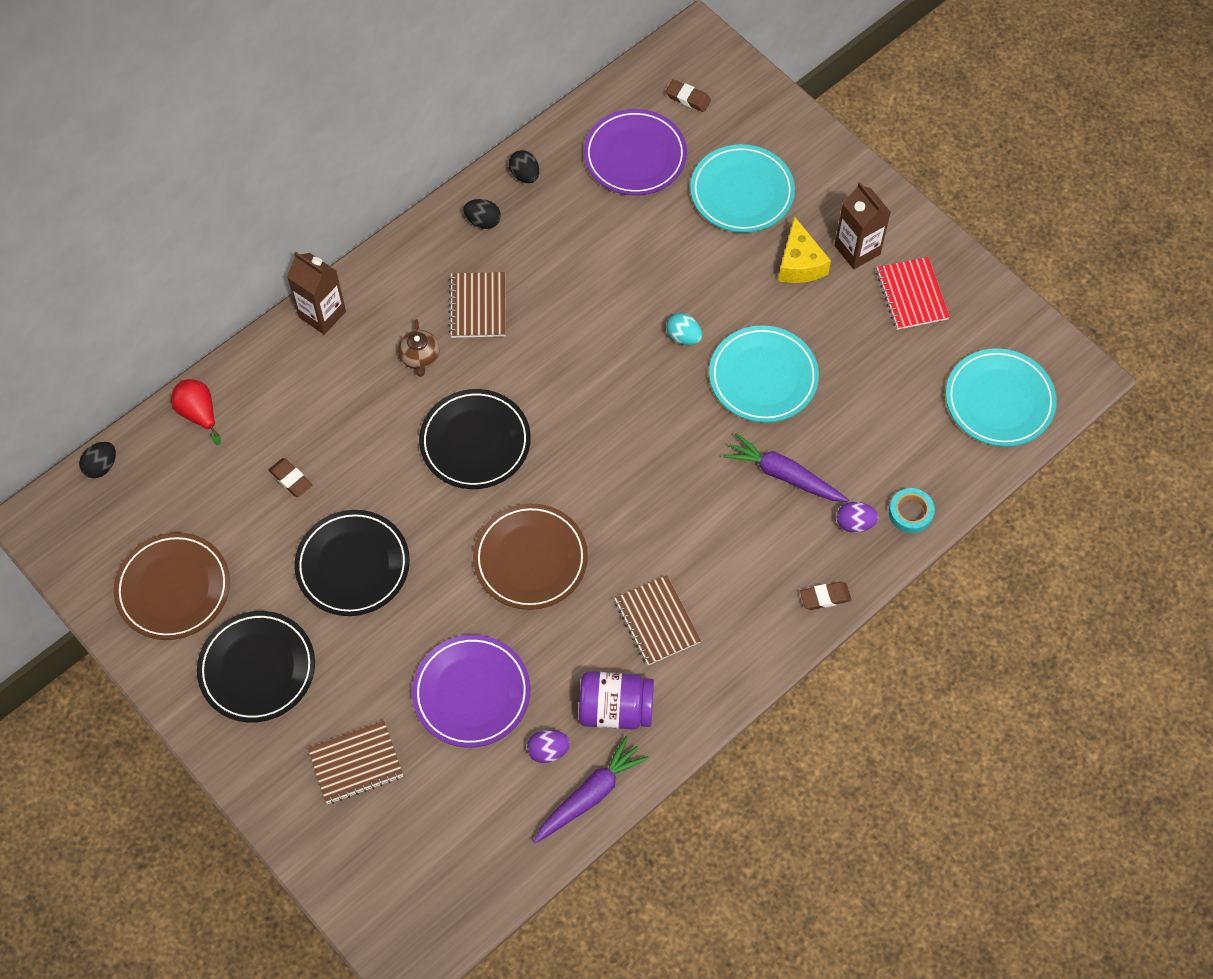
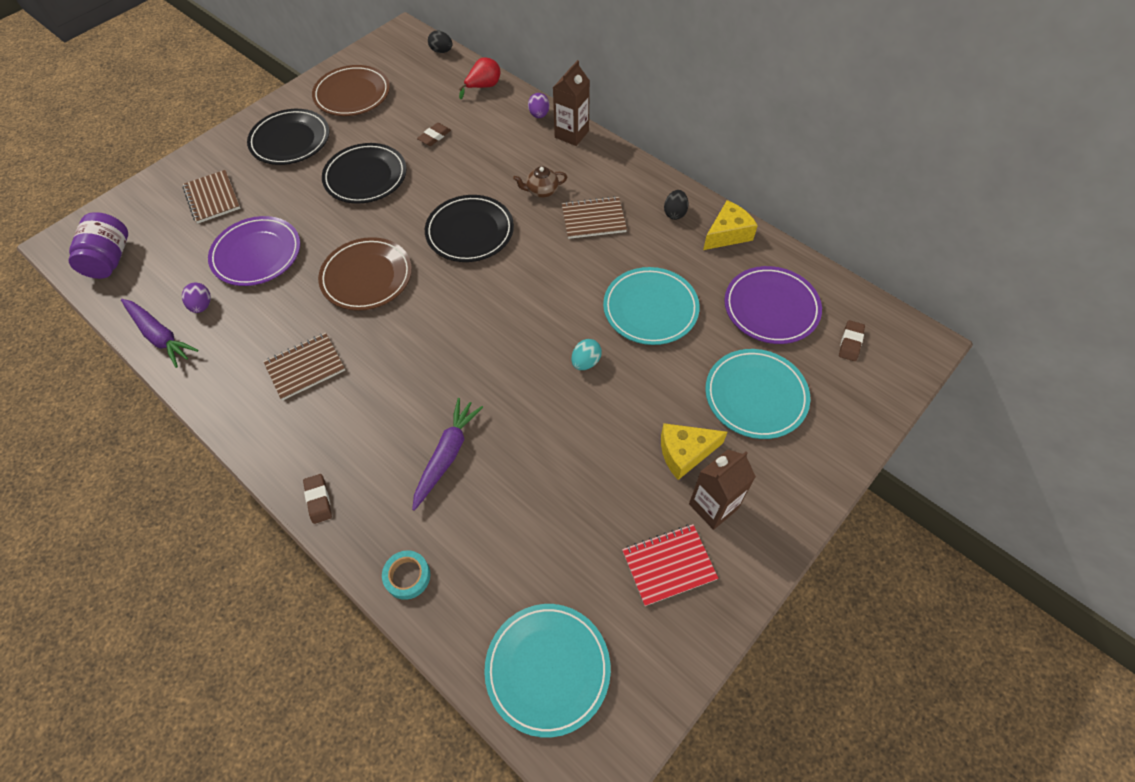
camera: 85 degrees right, 5 degrees down
black egg [509,150,539,183] -> yellow cheese [703,200,758,250]
purple jar [579,671,654,729] -> purple jar moved to [68,212,128,279]
turquoise plate [709,325,819,423] -> turquoise plate moved to [603,267,700,345]
purple egg [837,502,879,533] -> purple egg moved to [528,93,550,118]

